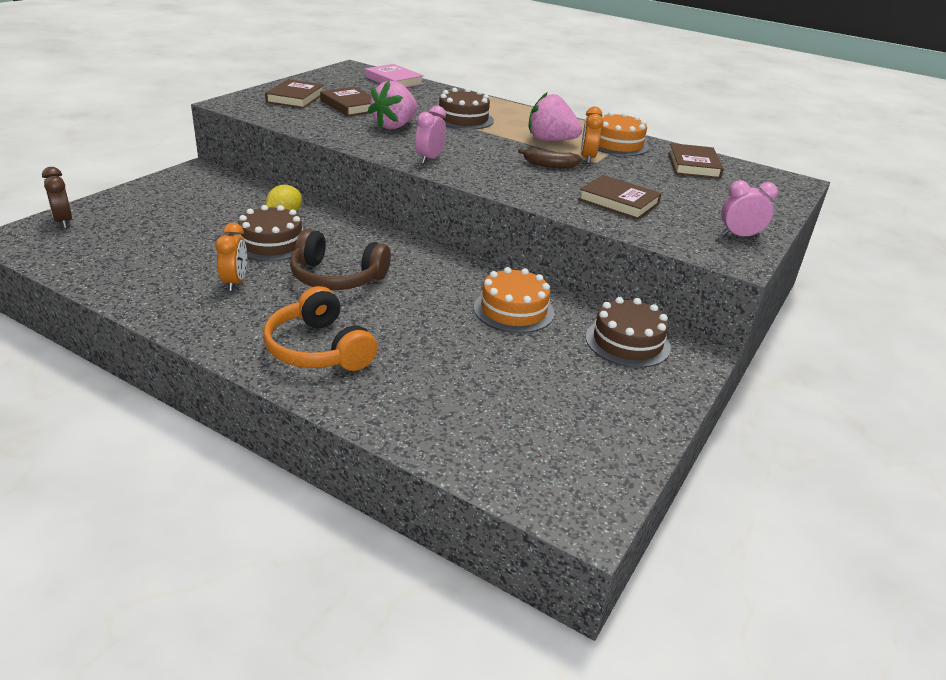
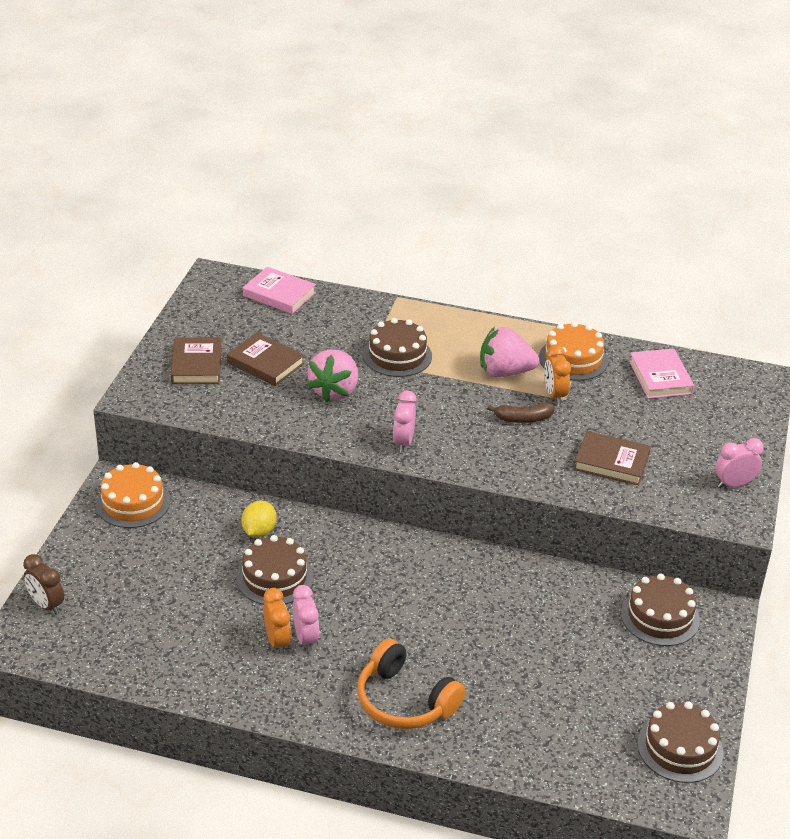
camera: 15 degrees left, 5 degrees up
brown headphones [290,229,391,290] -> none
orange cake [474,267,555,333] -> orange cake moved to [96,462,170,528]
brown book [668,143,724,179] -> pink book [629,348,694,399]
none -> pink clock [293,585,319,652]
none -> brown cake [637,701,723,783]

